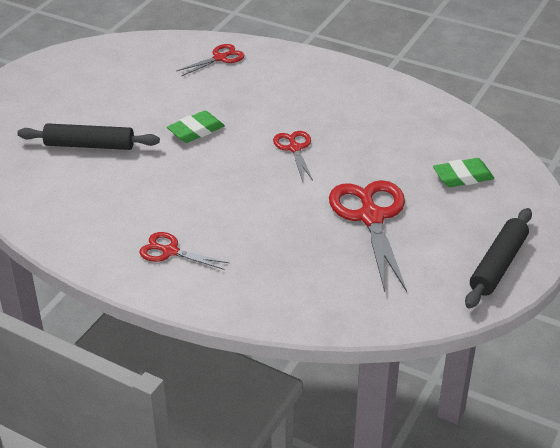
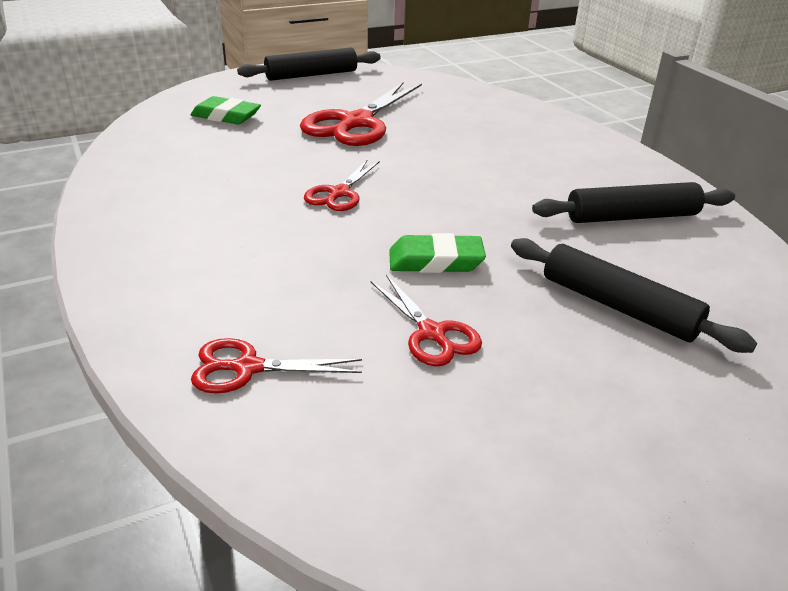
camera: 145 degrees left, 5 degrees down
red scissors [139,232,229,270] -> red scissors moved to [370,275,482,367]
none -> black rolling pin [532,182,735,223]

